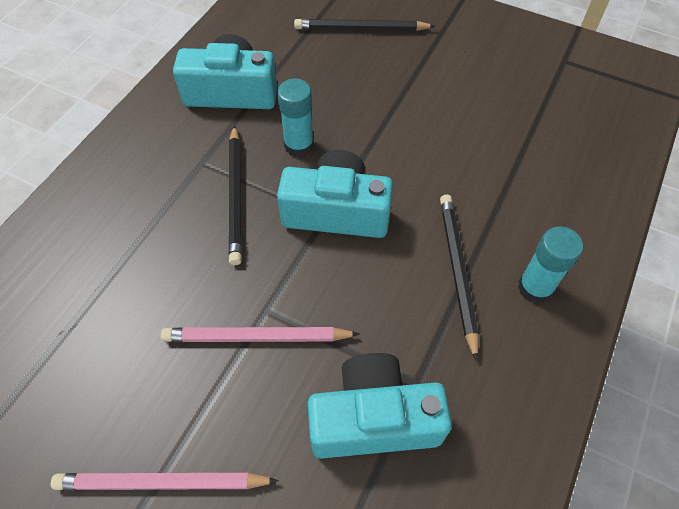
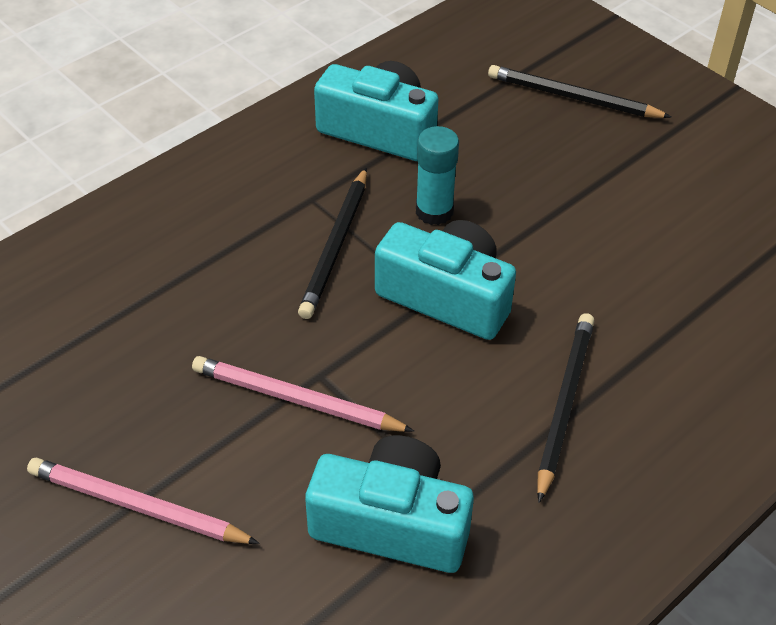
camera: 20 degrees right, 10 degrees down
turquoise glue stick [518,226,583,303] -> none

